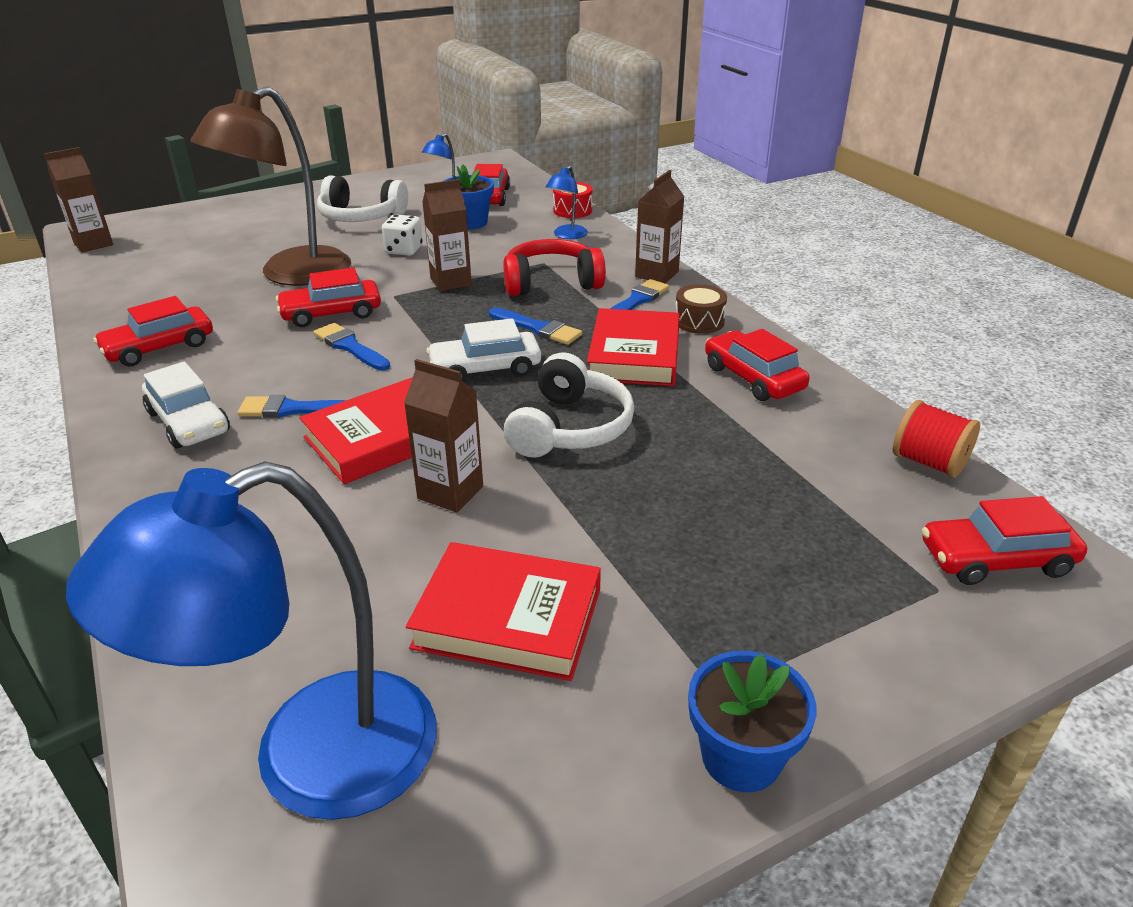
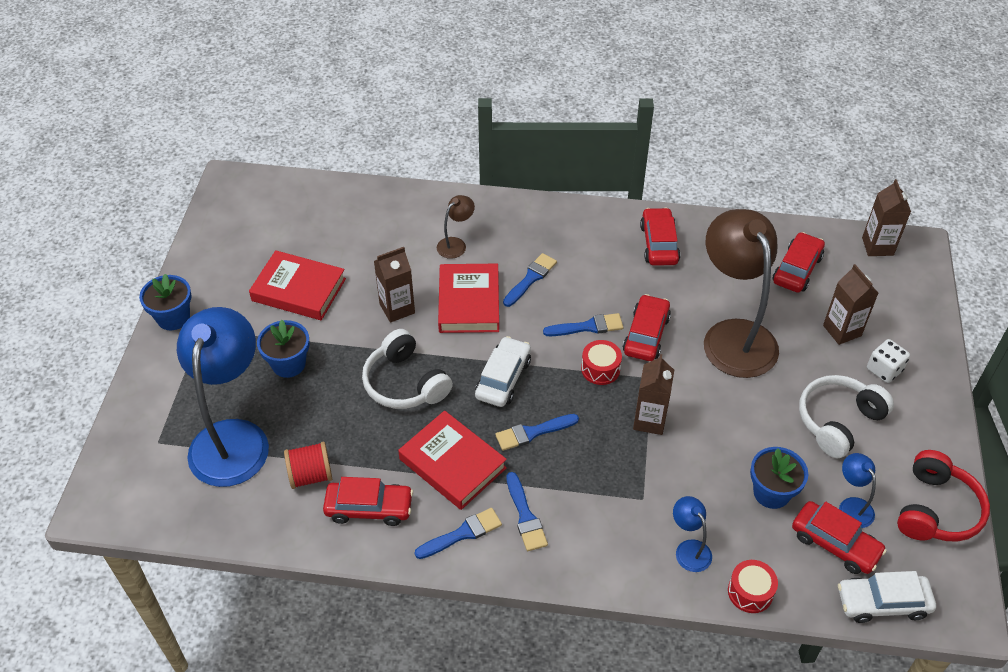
camera: 125 degrees right, 15 degrees up
blue lamp [66,461,437,820] -> blue lamp moved to [177,307,269,487]
white car [142,361,230,449] -> white car moved to [838,571,936,623]
white dice [382,214,423,256] -> white dice moved to [867,339,910,383]
red book [406,542,601,681] -> red book turned 60 degrees clockwise [249,250,346,320]
red headphones [504,239,606,296] -> red headphones moved to [897,450,990,542]
brown carton [635,170,685,283] -> brown carton moved to [823,264,878,345]
brown drum [676,284,727,334] -> blue brush [415,508,502,559]
red spool [893,400,980,478] -> red spool moved to [284,442,332,489]
red car [922,496,1087,585] -> red car moved to [773,232,825,293]
none -> blue flower pot [257,320,309,378]
none -> brown lamp [437,195,475,259]
none -> red drum [581,340,622,385]

